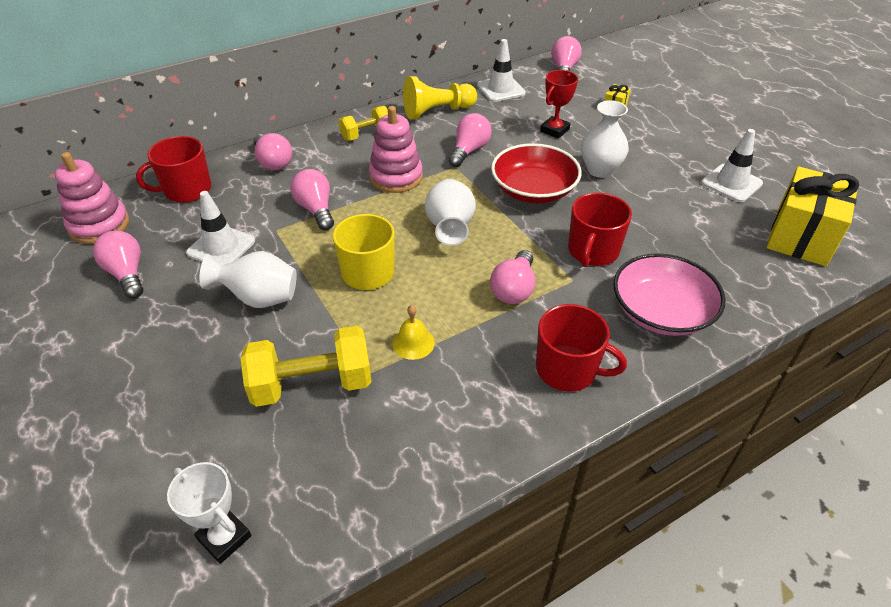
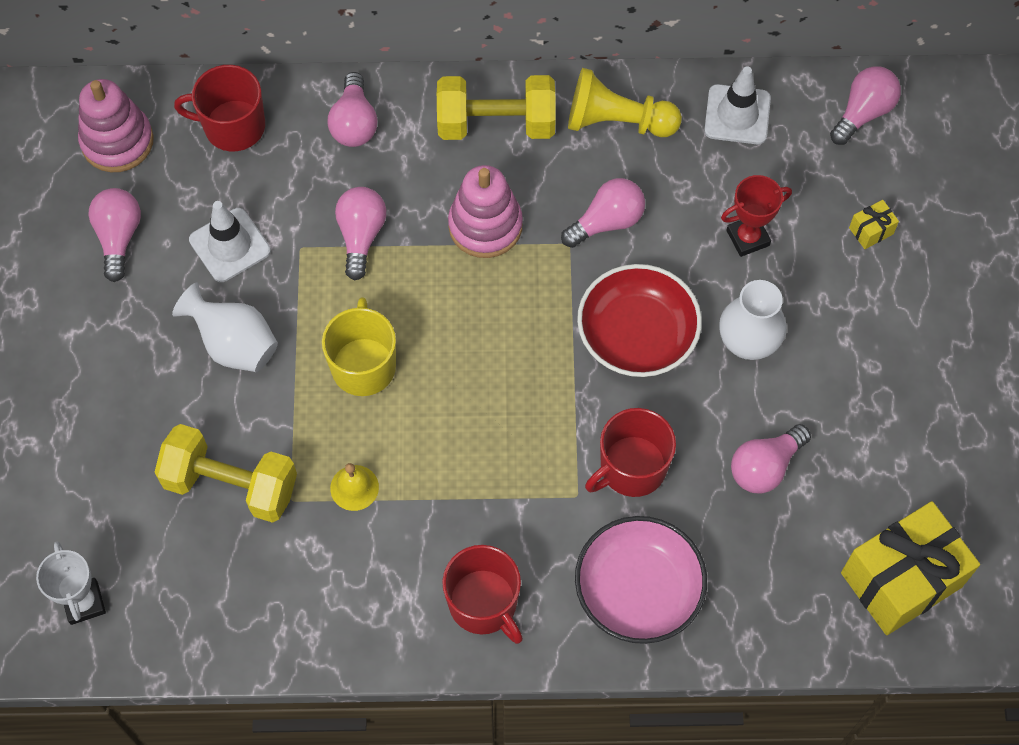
camera: 30 degrees right, 20 degrees up
yellow dumbbell [339,106,388,141] -> yellow dumbbell [437,75,556,140], size x1.65
white vase [425,179,476,246] -> none
pink light bulb [490,250,535,304] -> pink light bulb moved to [731,424,811,494]
white traffic cone [701,129,763,202] -> none

